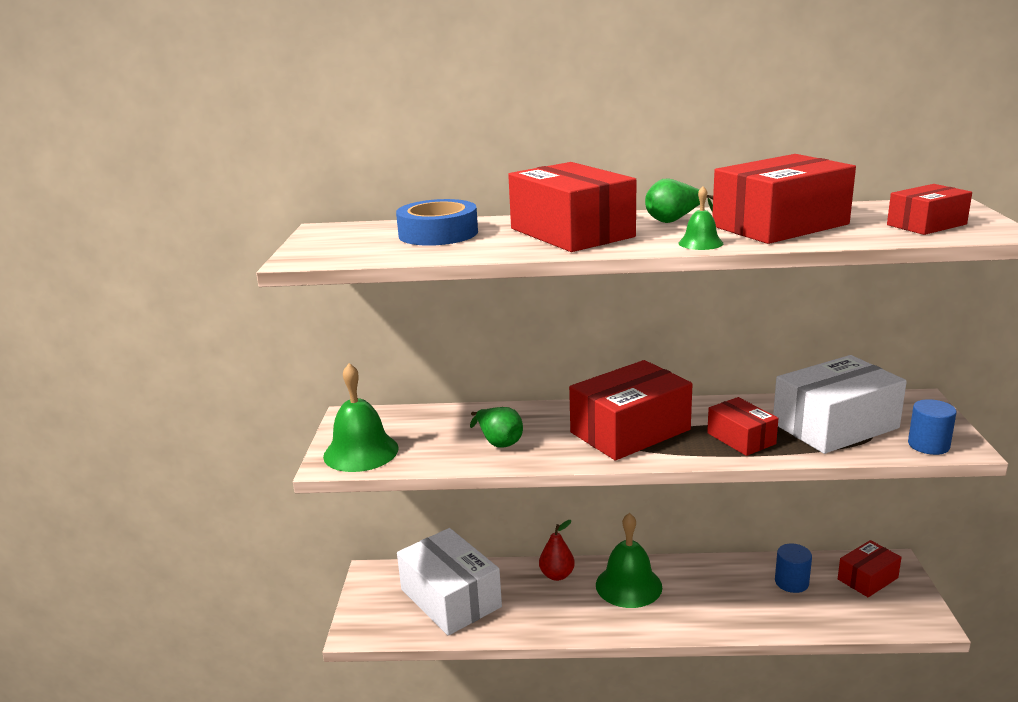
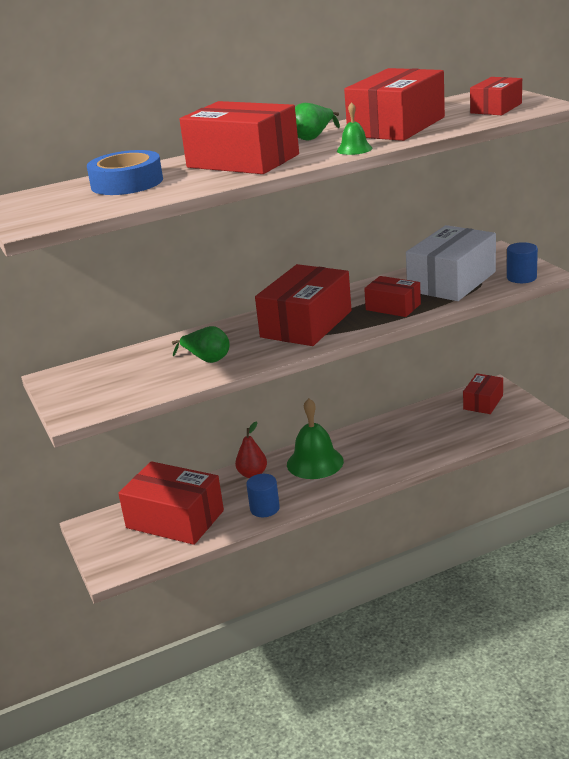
camera: 25 degrees left, 5 degrees up
green bell [323,363,399,472] -> none
white box [397,528,502,636] -> red box [118,461,224,545]
blue cylinder [775,543,812,593] -> blue cylinder moved to [246,474,280,517]

